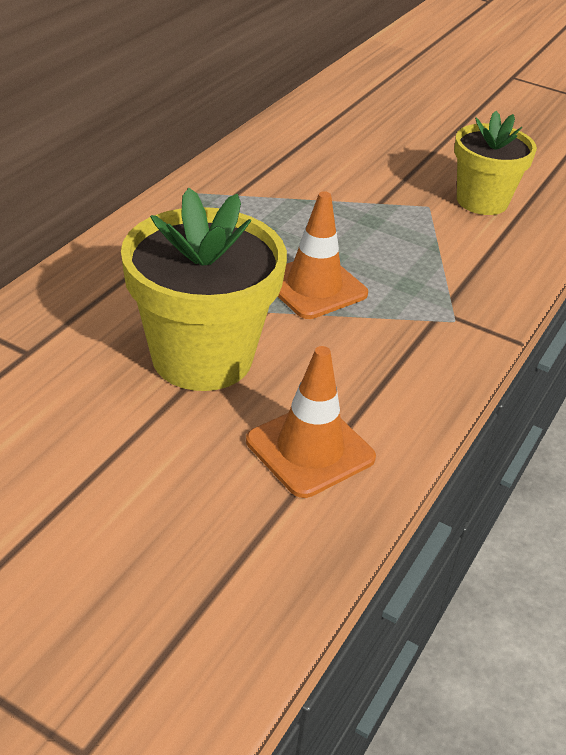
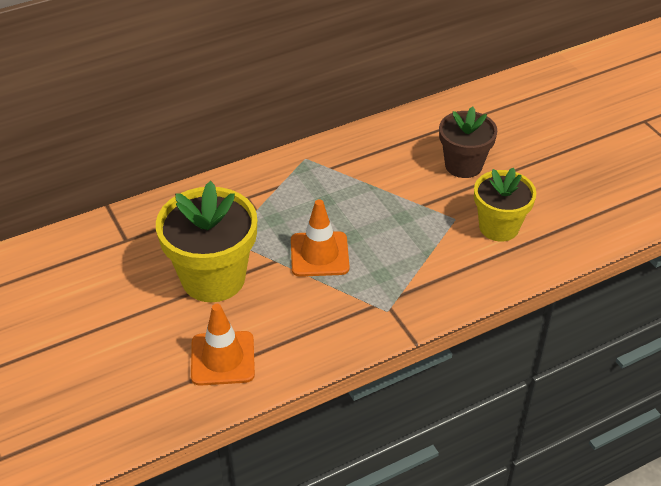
camera: 35 degrees right, 5 degrees up
none -> brown flower pot [439,106,498,178]

